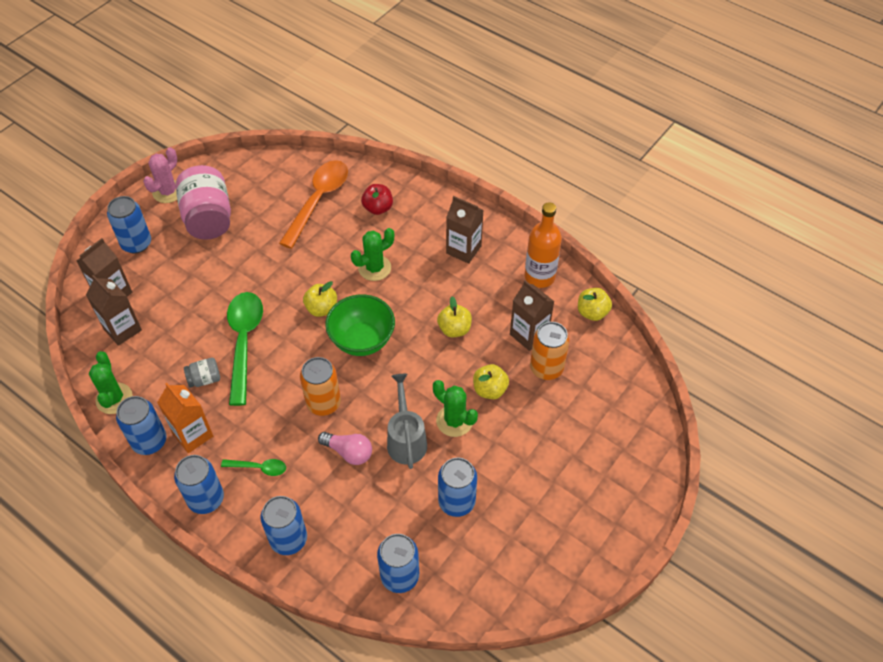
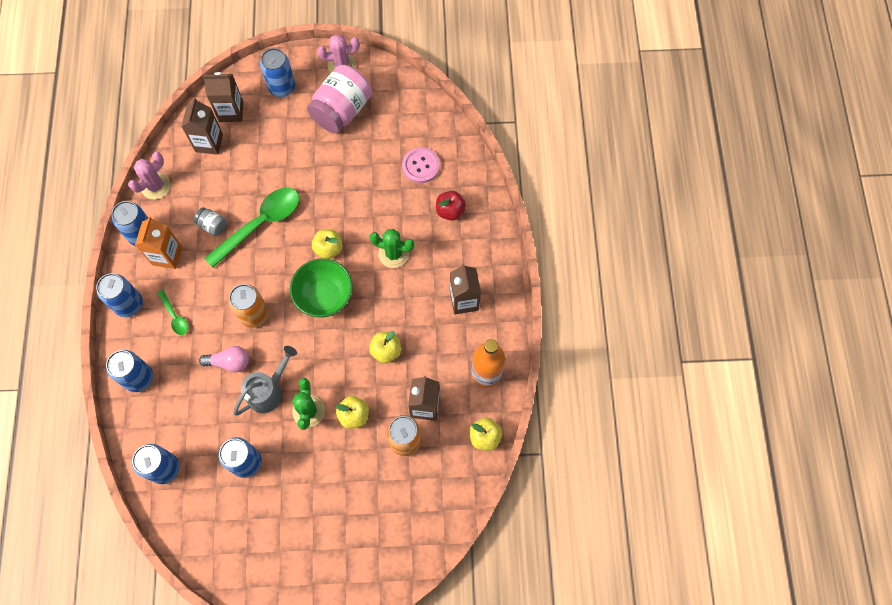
camera: 50 degrees right, 15 degrees up
green cactus [89,351,133,414] -> pink cactus [128,152,171,199]
orange spoon [279,160,348,249] -> pink button [402,147,440,183]
pink light bulb [318,432,372,465] -> pink light bulb turned 75 degrees counterclockwise [199,346,249,373]

